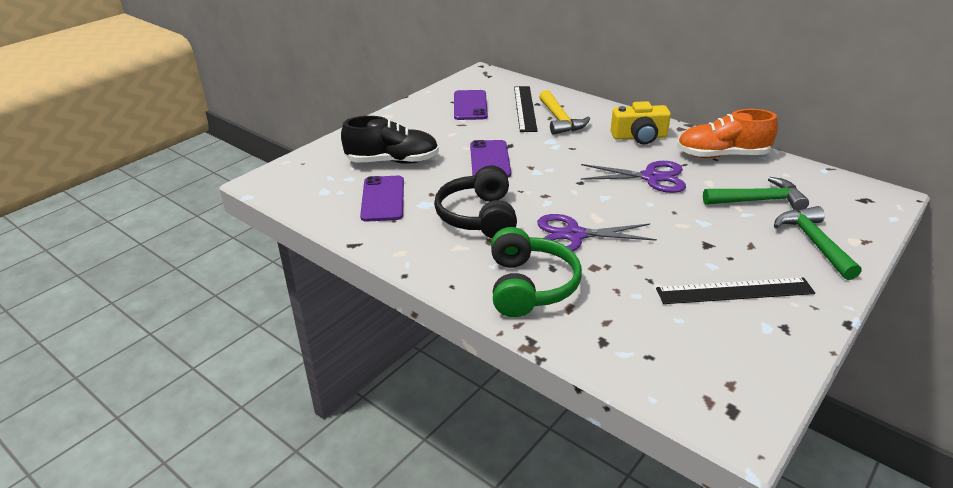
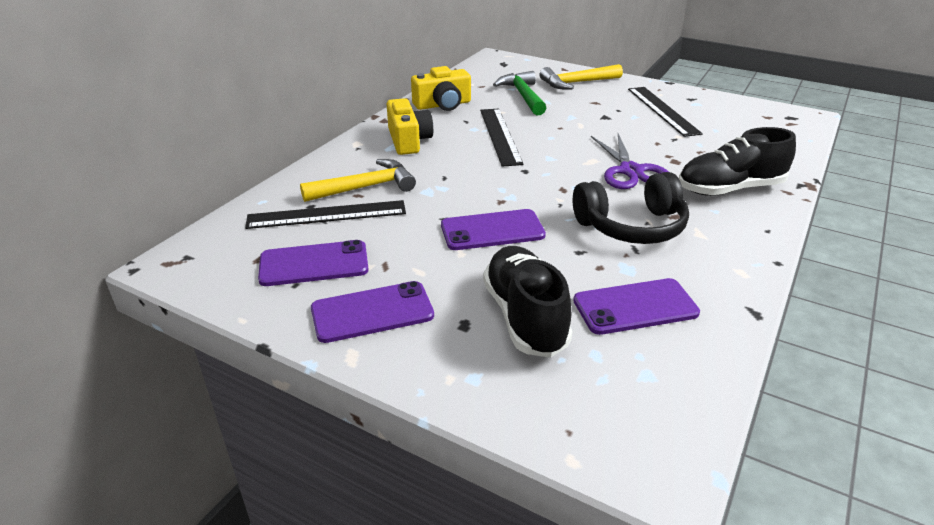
camera: 100 degrees left, 0 degrees up
green headphones [491,227,582,317] -> black shoe [679,127,796,196]
purple scissors [581,161,686,193] -> black ruler [480,109,524,167]
orange shoe [677,109,778,158] -> yellow camera [411,66,471,111]
green hammer [774,206,861,280] -> yellow hammer [540,64,623,89]
none -> purple phone [311,281,434,343]

